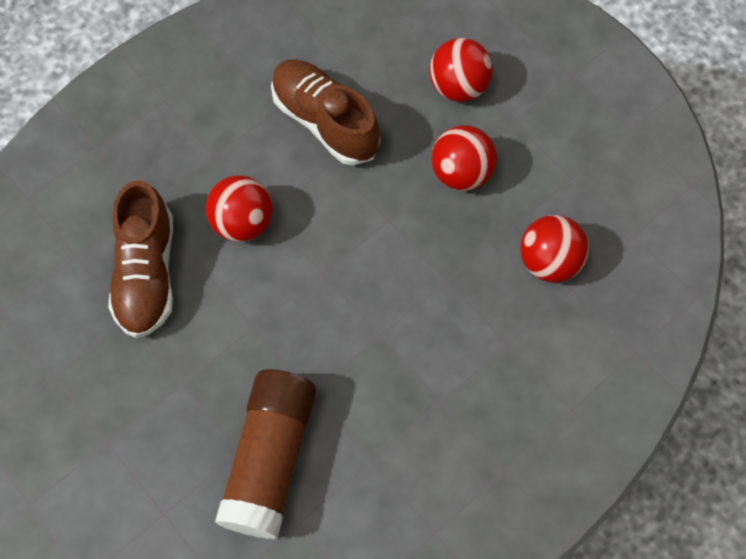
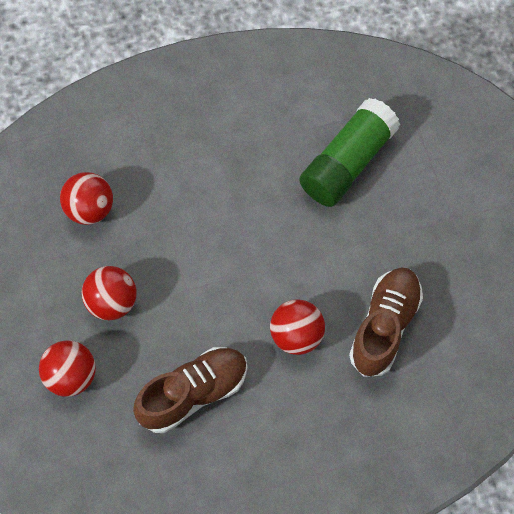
camera: 155 degrees left, 0 degrees up
brown glue stick [215,369,316,539] -> green glue stick [299,98,400,207]
brown shoe [271,59,380,165] -> brown shoe turned 105 degrees counterclockwise [133,347,247,433]

